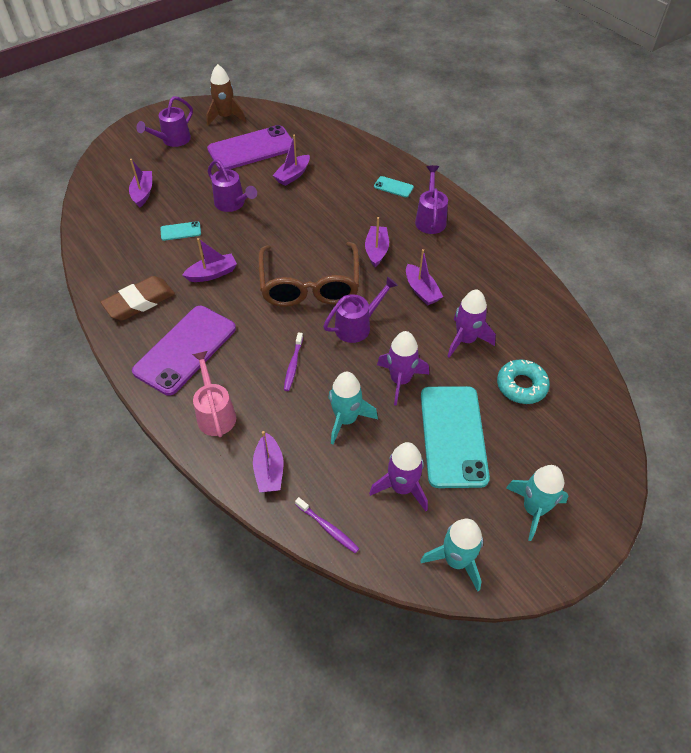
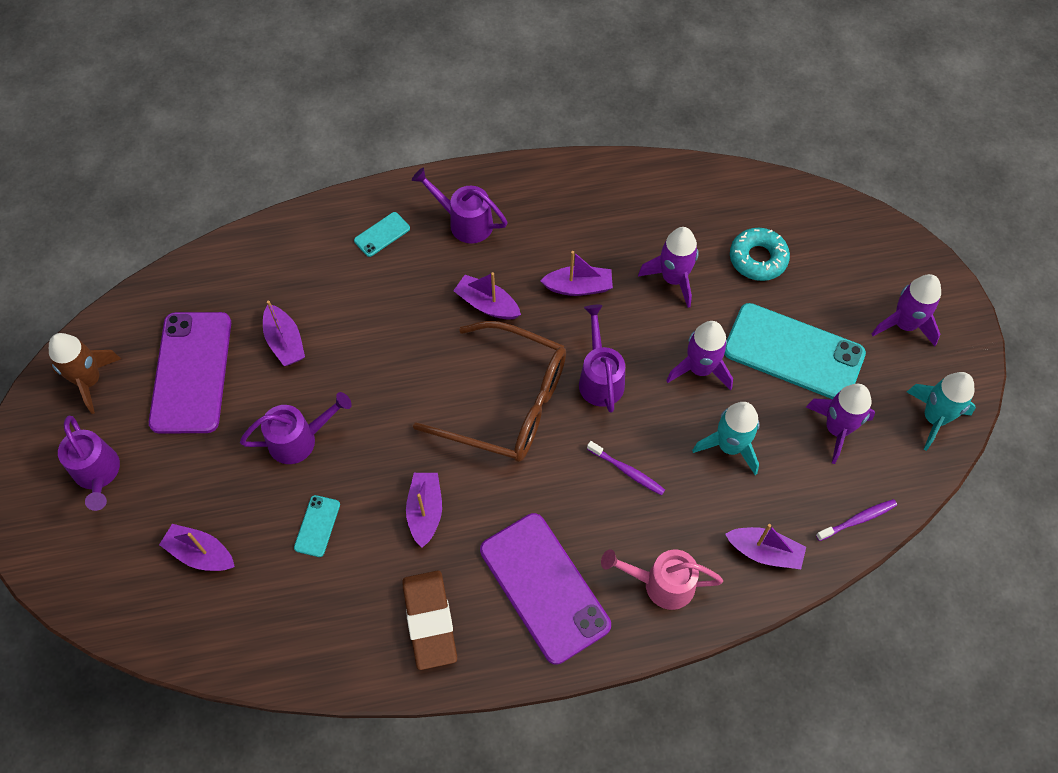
camera: 65 degrees left, 10 degrees up
turquoise rocket [506,465,568,541] -> purple rocket [872,274,941,346]

